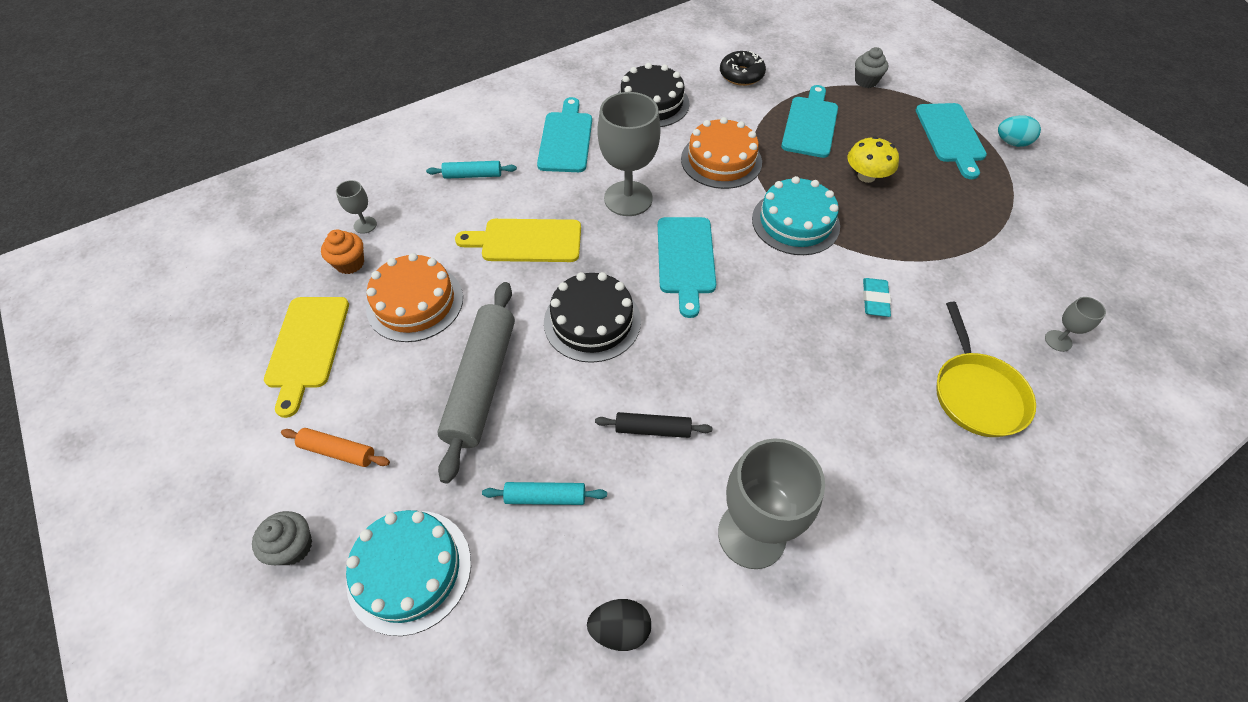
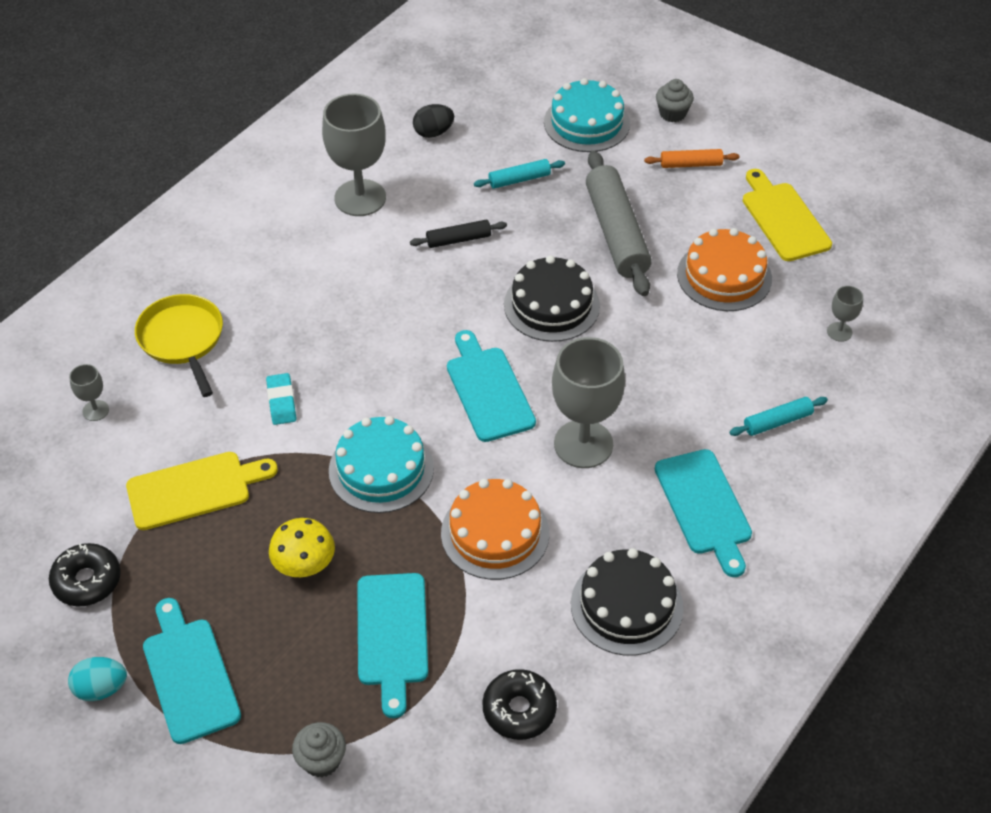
camera: 160 degrees right, 5 degrees down
orange cupcake [321,230,364,274] -> none
yellow cutting board [455,219,581,262] -> yellow cutting board moved to [126,452,278,530]
none -> black donut [49,543,121,606]

